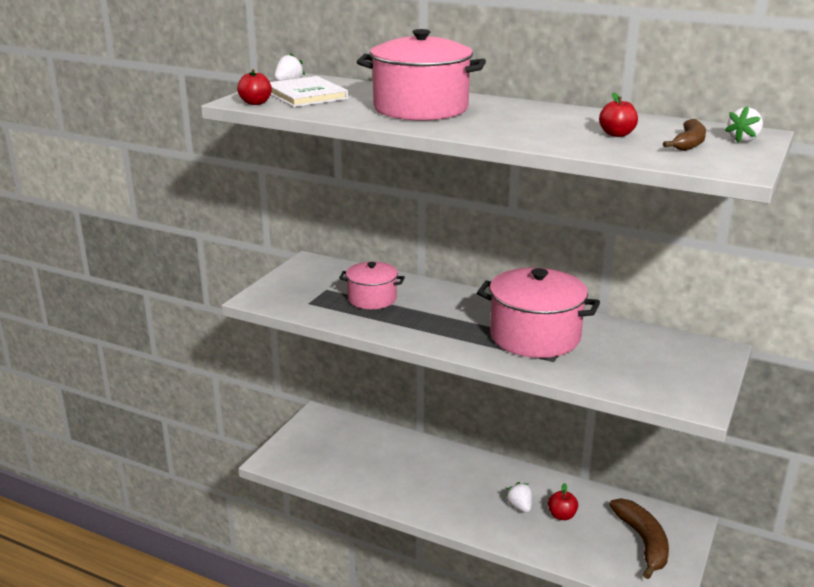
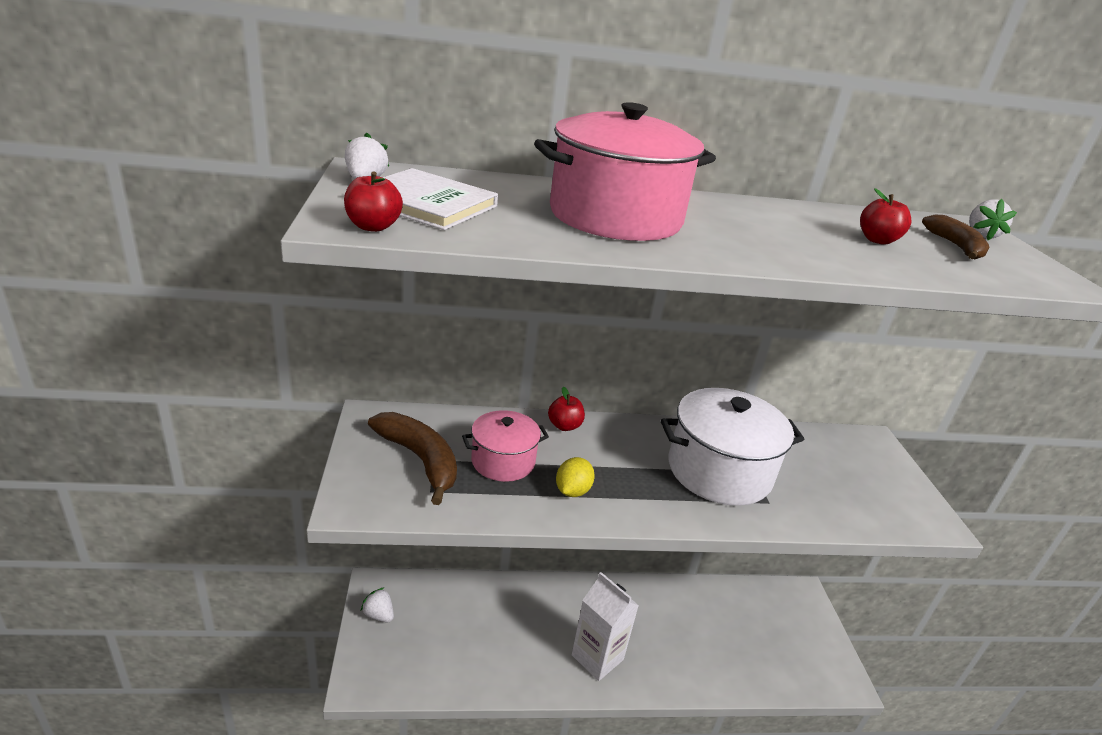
camera: 35 degrees left, 5 degrees up
pink pot [477,268,600,358] -> white pot [661,388,804,506]
white strawberry [505,482,532,513] -> white strawberry moved to [361,587,394,622]
red apple [548,483,578,520] -> red apple moved to [548,386,585,431]
brown banana [609,498,669,579] -> brown banana moved to [368,412,457,505]
none -> yellow lemon [556,457,595,497]
none -> white carton [572,572,639,681]

